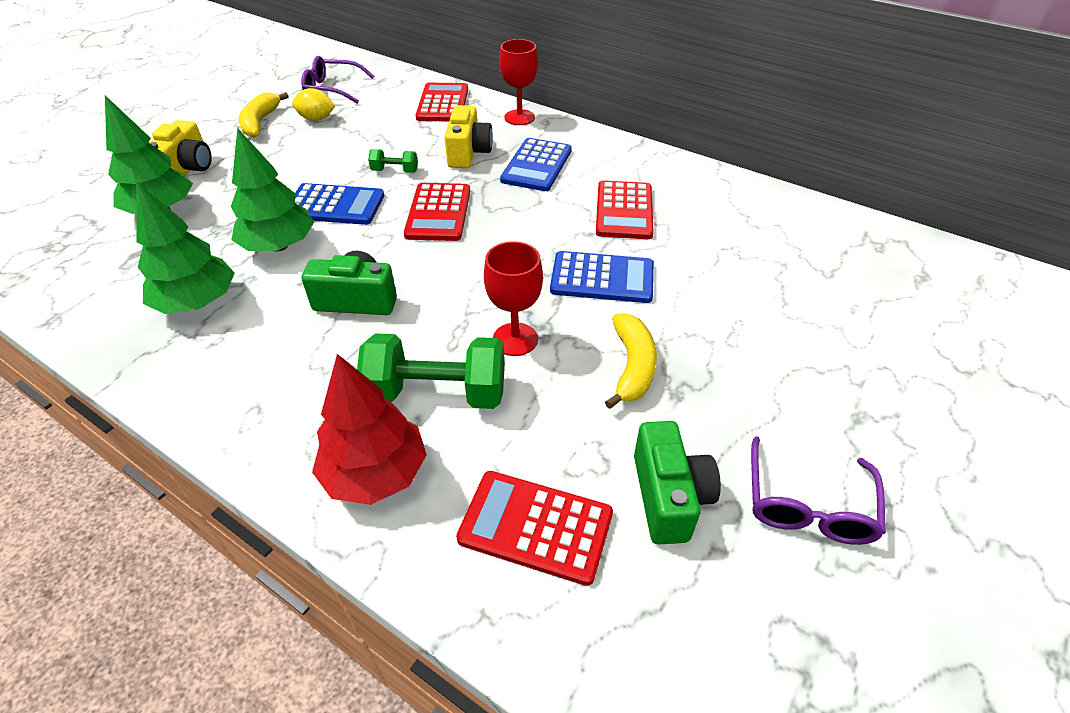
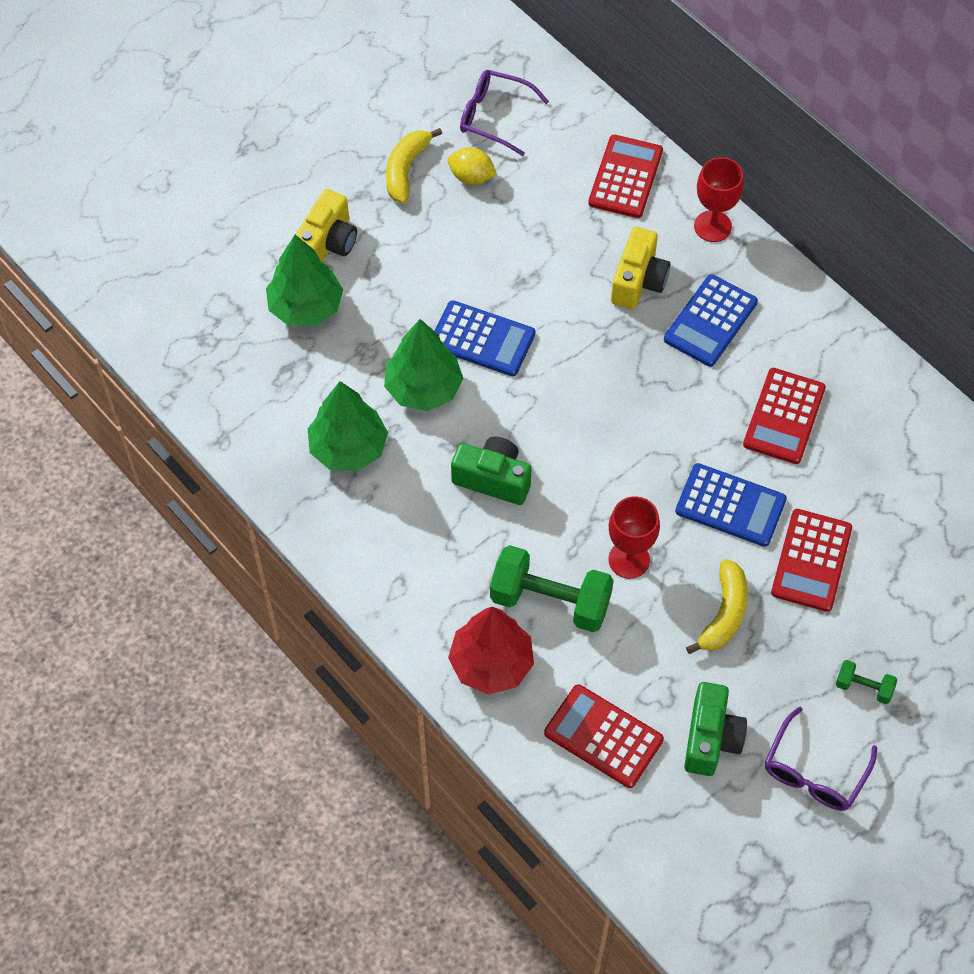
camera: 15 degrees right, 15 degrees up
green dumbbell [368,149,418,173] -> green dumbbell moved to [836,660,897,704]
red calculator [404,183,470,241] -> red calculator moved to [771,509,852,612]

